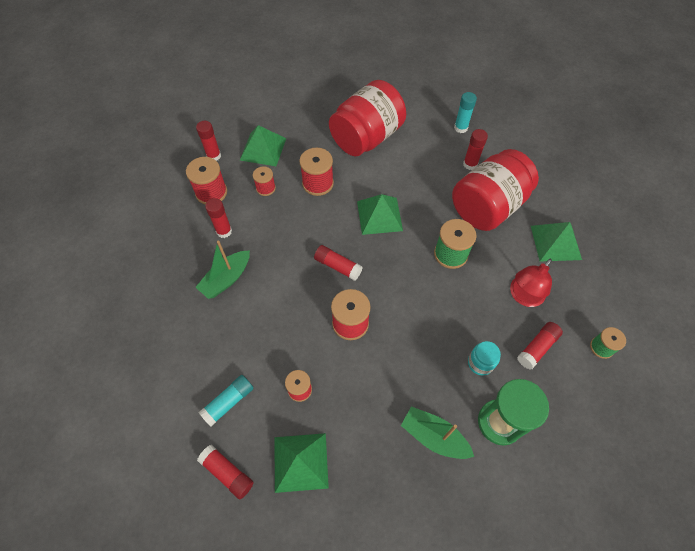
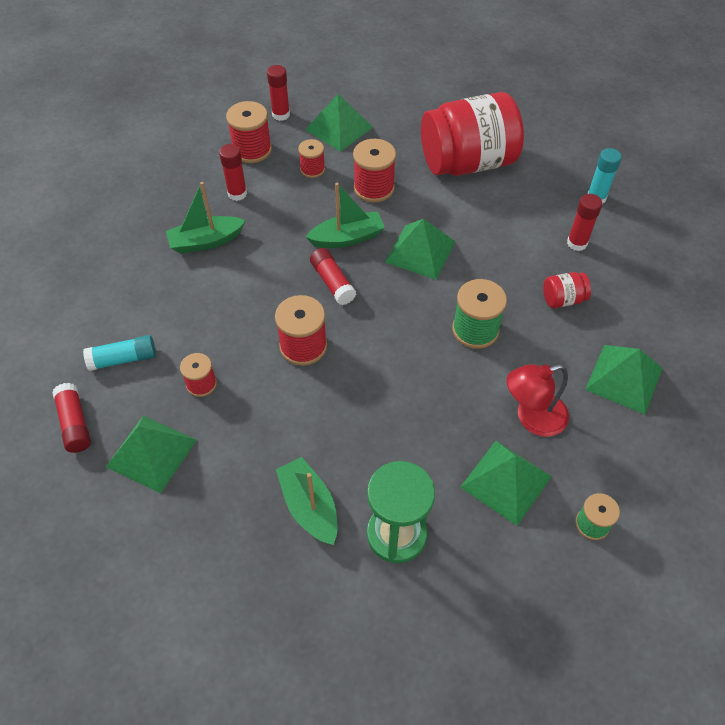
camera: 30 degrees right, 5 degrees down
red jar [452,149,539,231] -> red jar [543,272,591,308], size x0.40
turquoise jar [468,341,501,376] -> none
red glue stick [517,322,563,369] -> green pyramid [460,441,552,526]
none -> green boat [306,183,385,248]

